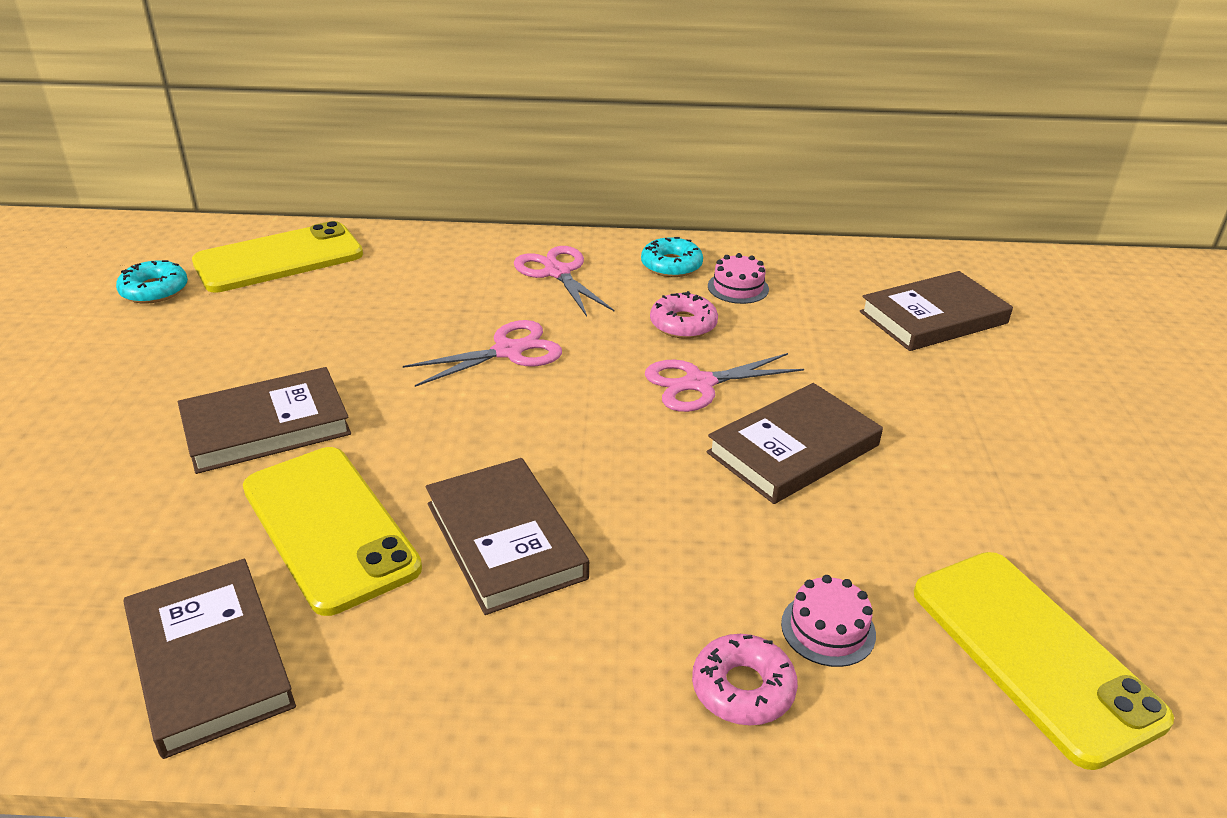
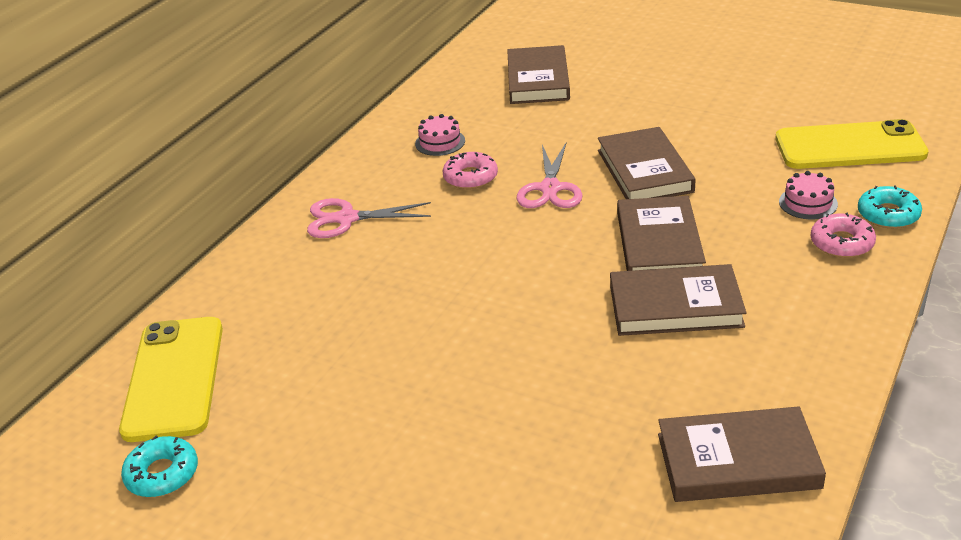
camera: 60 degrees left, 0 degrees up
brown book [178,367,351,474] -> brown book moved to [617,196,706,271]
yellow phone [243,447,422,616] -> none
pink scissors [403,320,562,387] -> none
turquoise donut [641,237,703,277] -> turquoise donut moved to [858,186,922,228]

